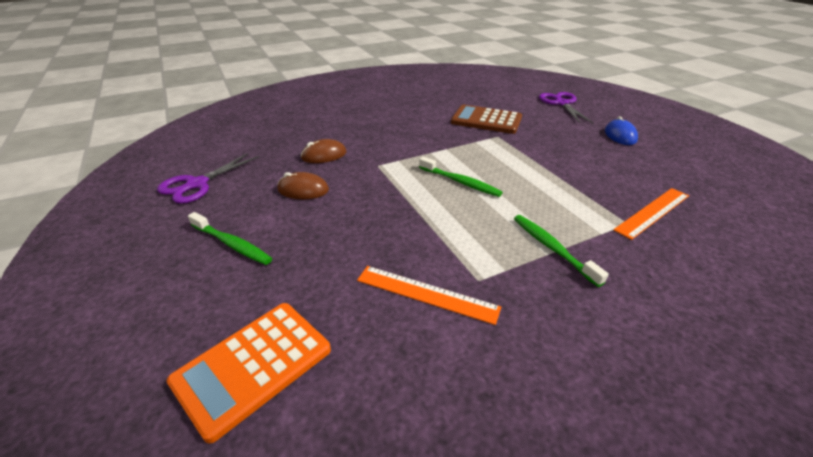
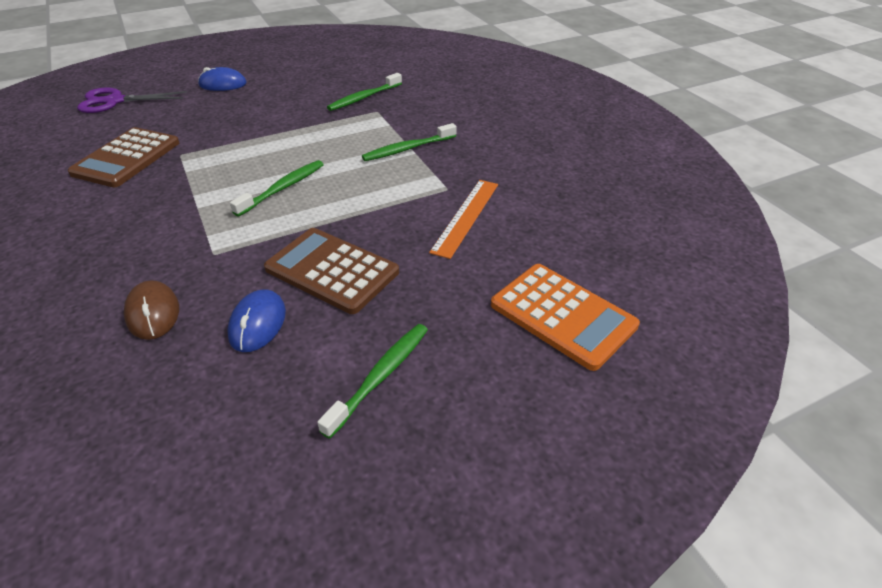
camera: 90 degrees left, 5 degrees up
purple scissors [157,153,259,204] -> none
brown mouse [277,172,329,199] -> blue mouse [227,289,286,352]
orange ruler [613,188,689,240] -> green toothbrush [327,73,402,111]
none -> brown calculator [264,228,399,314]

